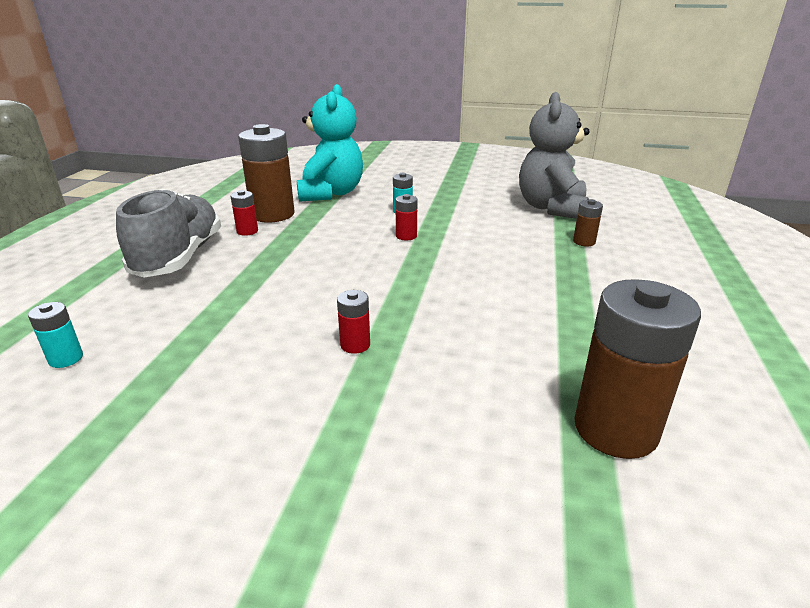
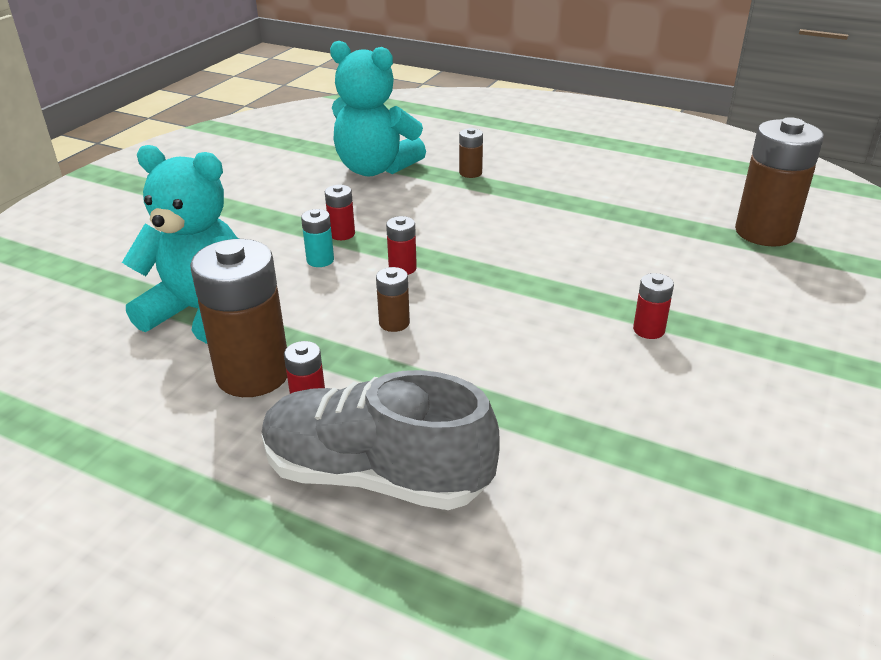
camera: 75 degrees left, 5 degrees up
turquoise battery [28,302,83,368] -> none
grey teddy bear [519,92,590,219] -> turquoise teddy bear [330,41,426,176]
none -> red battery [325,185,355,240]
none -> brown battery [376,267,410,332]

